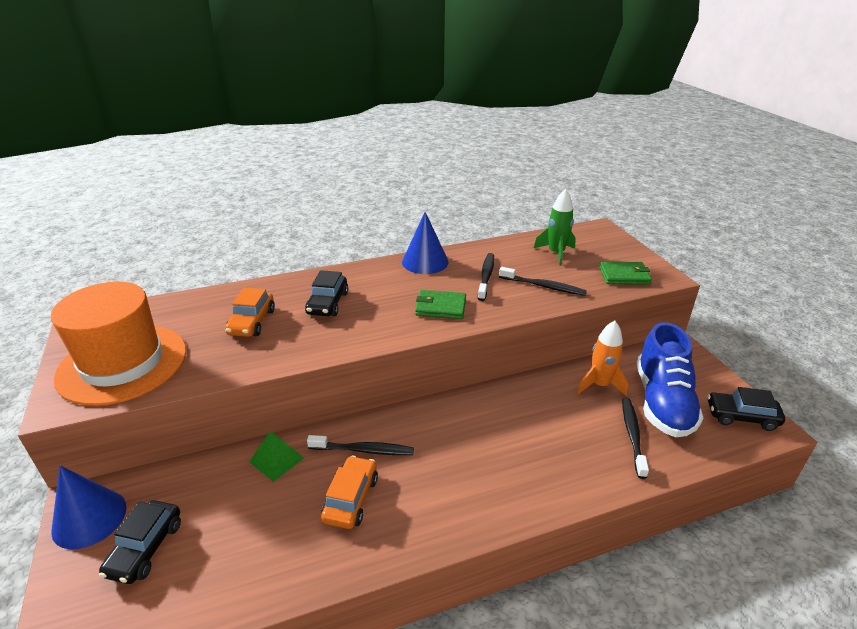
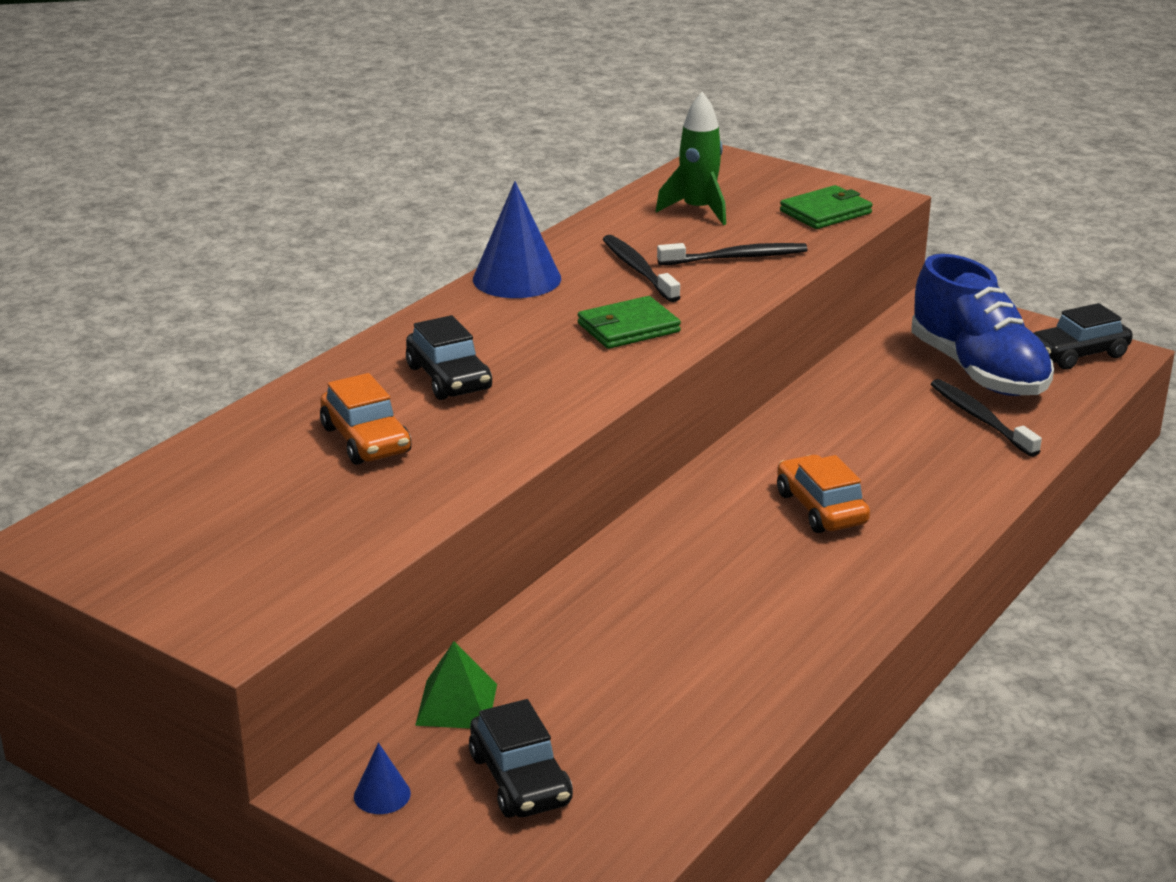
camera: 35 degrees left, 5 degrees down
orange hat [51,282,186,406] -> none
blue cone [51,465,127,549] -> blue cone [354,743,411,814], size x0.46
green pyramid [249,431,304,482] -> green pyramid moved to [415,641,497,729]
black toothbrush [307,435,414,455] -> none
orange car [321,456,378,529] -> orange car moved to [777,455,870,533]
orange rocket [577,321,629,396] -> none

